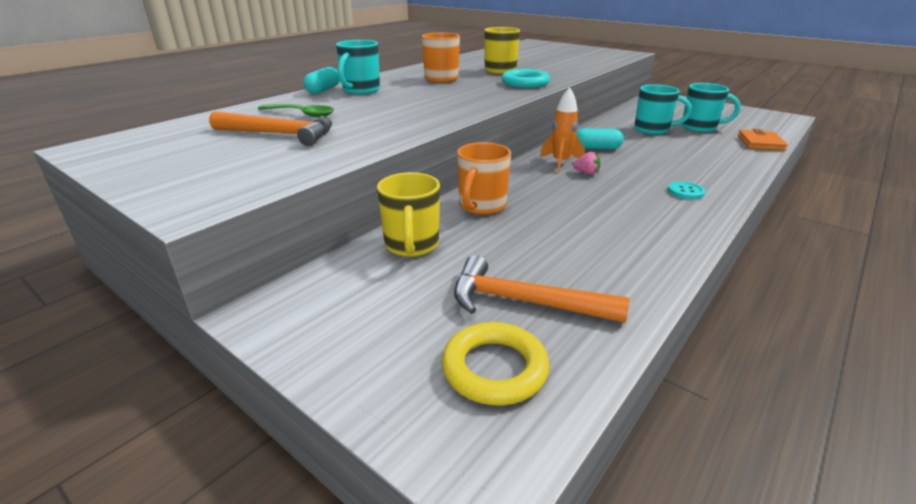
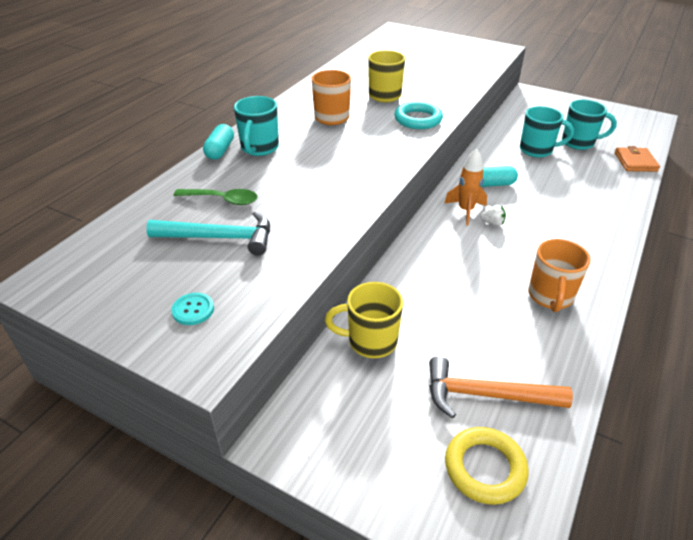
camera: 10 degrees left, 10 degrees up
orange hammer [209,111,332,146] -> turquoise hammer [146,211,270,255]
yellow mug [377,172,440,257] -> yellow mug turned 105 degrees clockwise [325,282,403,358]
orange mug [457,142,511,215] -> orange mug moved to [528,239,590,312]
pink strawberry [573,152,600,175] -> white strawberry [480,205,506,226]
turquoise button [668,182,705,199] -> turquoise button moved to [171,293,214,325]

